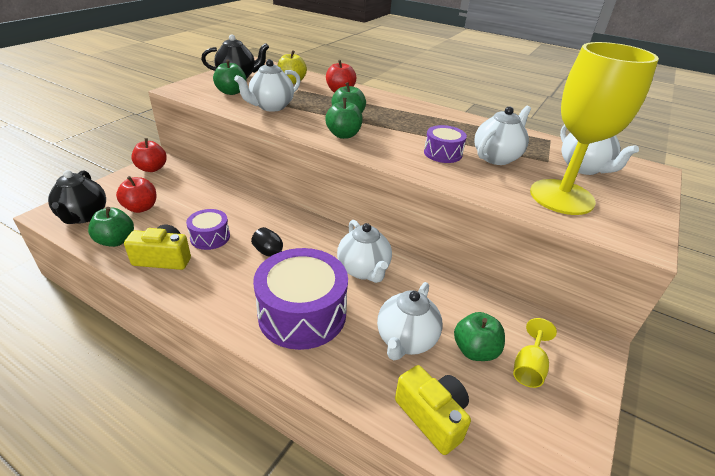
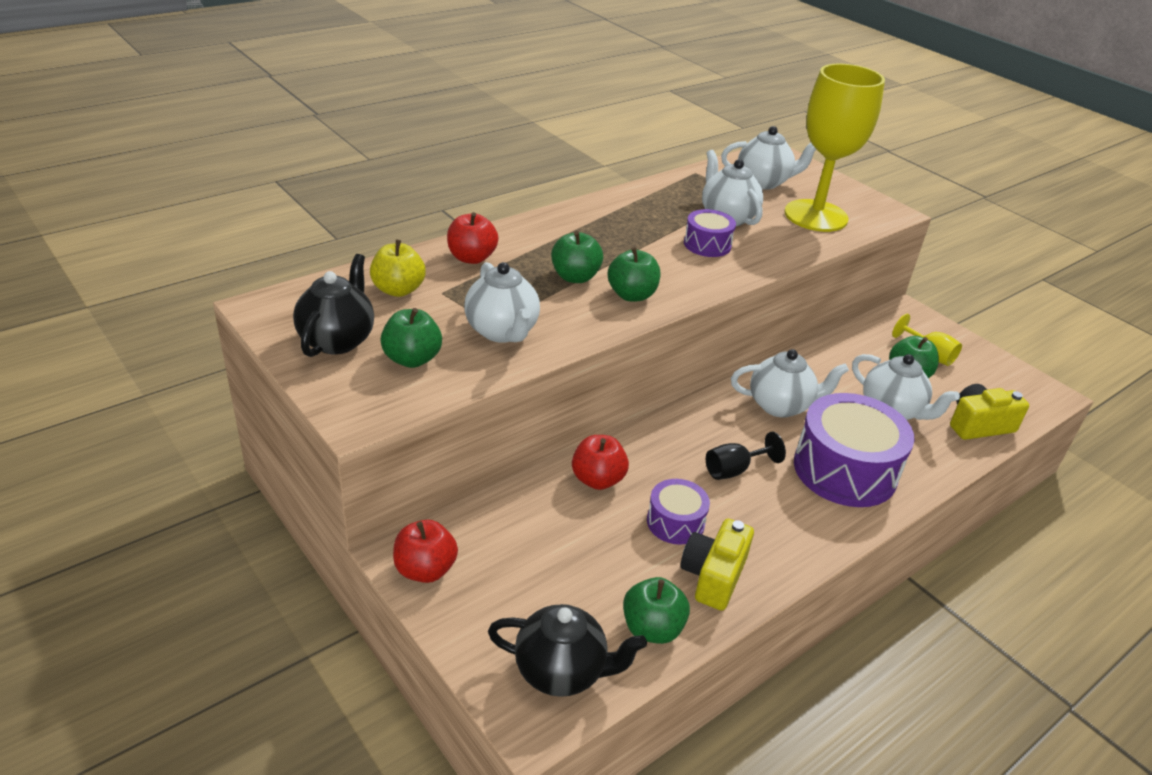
camera: 70 degrees left, 0 degrees up
red apple [116,176,156,213] -> red apple moved to [572,435,629,490]

